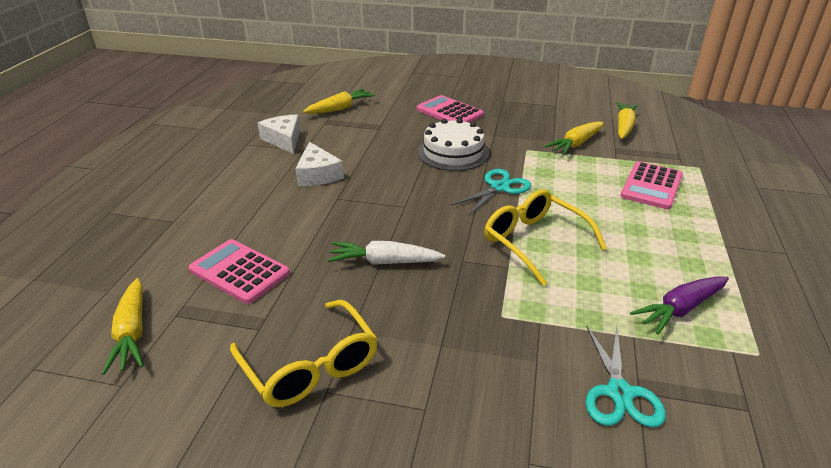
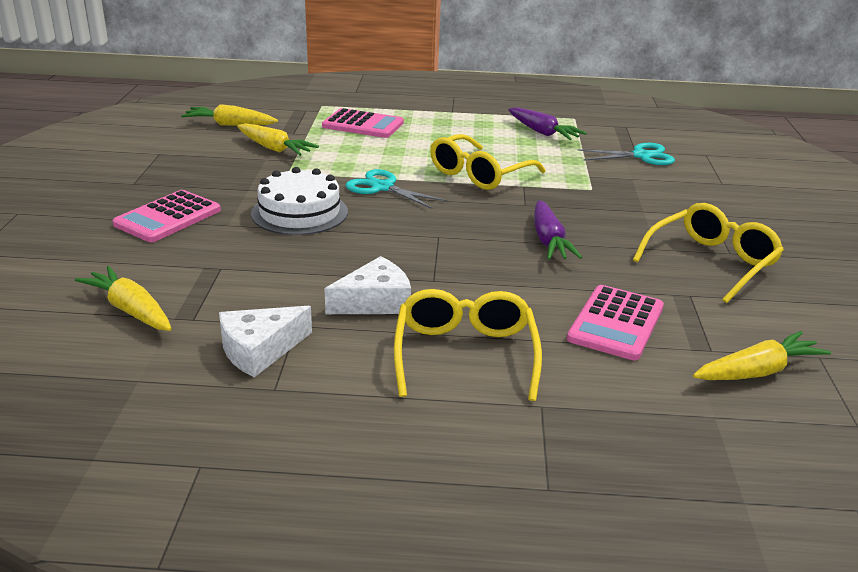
camera: 100 degrees left, 5 degrees down
white carrot [327,241,445,265] -> purple carrot [534,200,582,260]
none -> yellow glasses [394,289,542,401]

